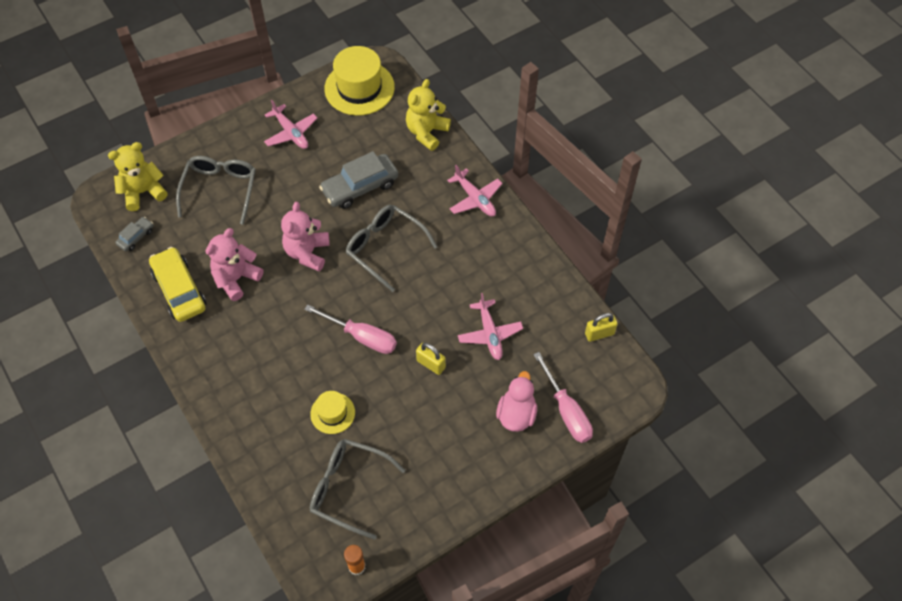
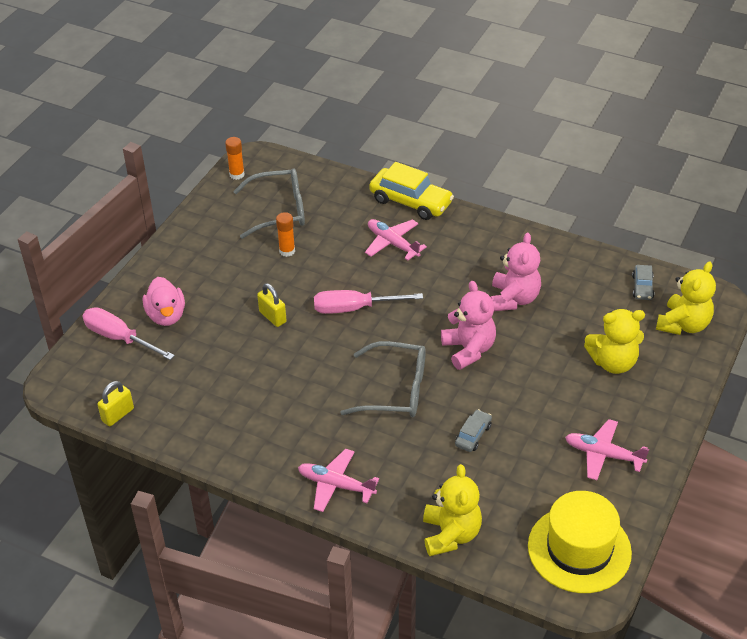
camera: 150 degrees right, 15 degrees down
yellow car [149,247,206,322] -> yellow car moved to [369,162,454,220]
grey glasses [176,156,256,225] -> yellow teddy bear [584,309,645,374]
yellow hat [310,391,355,434] -> none
grey car [319,151,398,209] -> grey car [455,409,492,452], size x0.51
yellow padlock [416,343,446,375] -> yellow padlock turned 45 degrees clockwise [257,283,287,327]
pink plane [458,293,523,360] -> pink plane moved to [365,219,427,260]
none -> orange glue stick [276,212,295,257]

